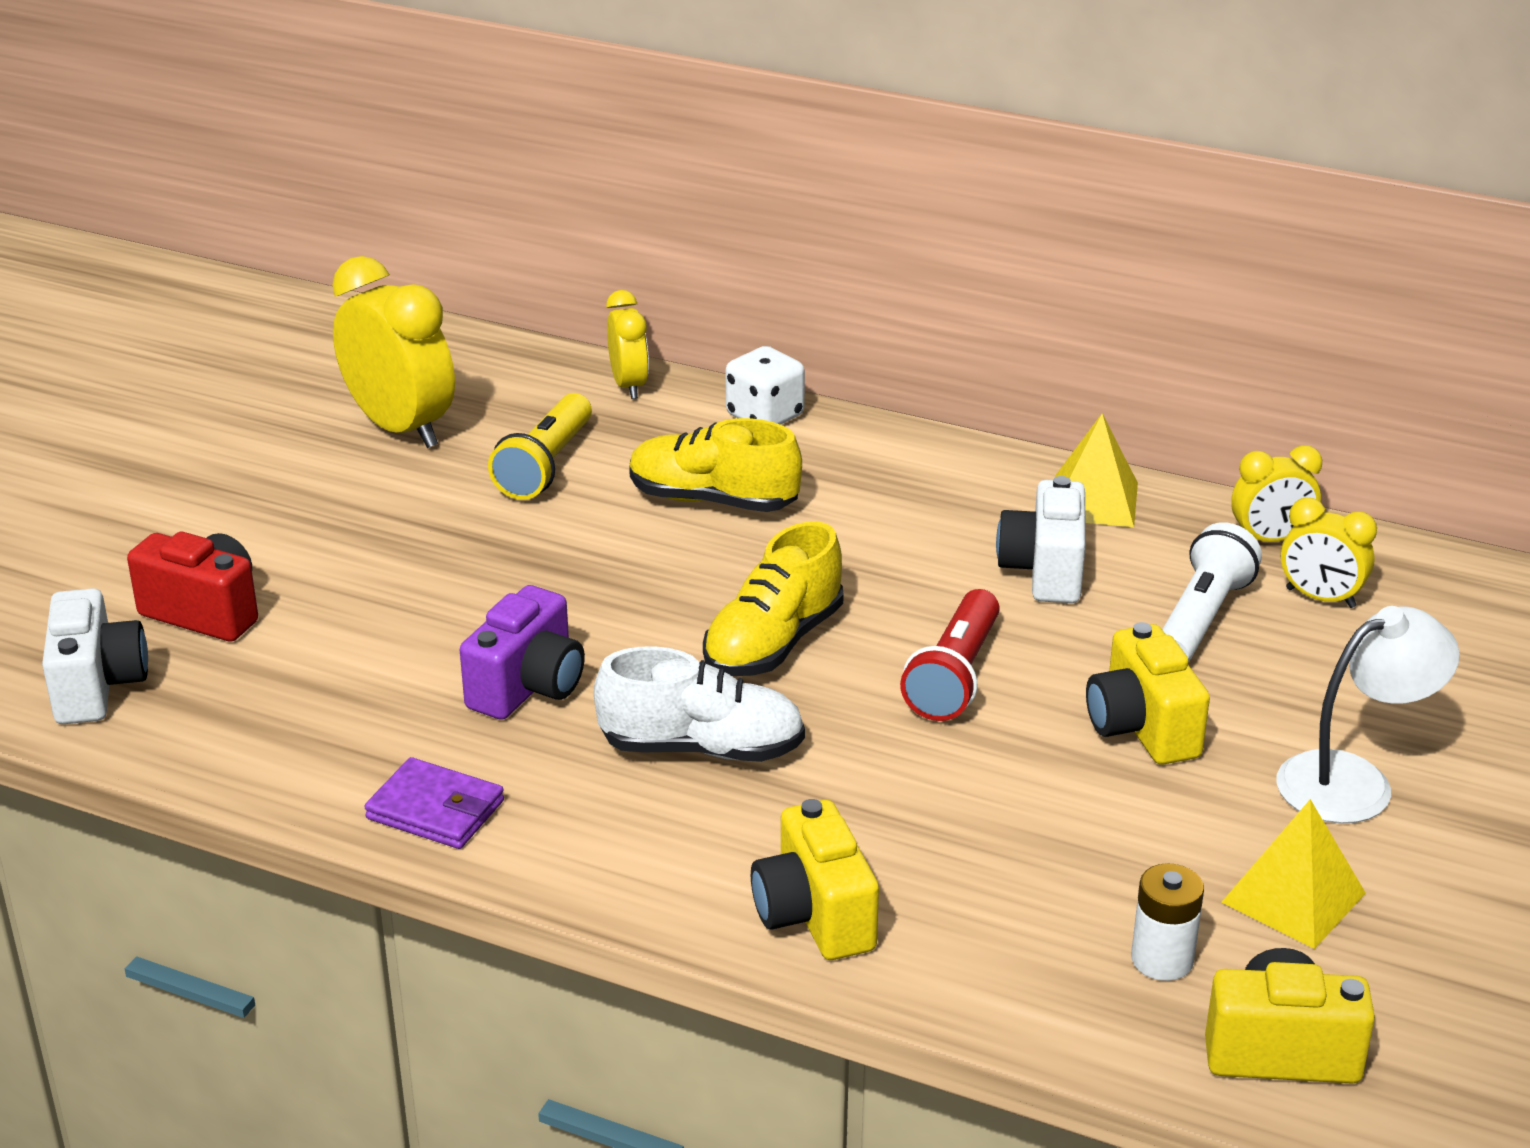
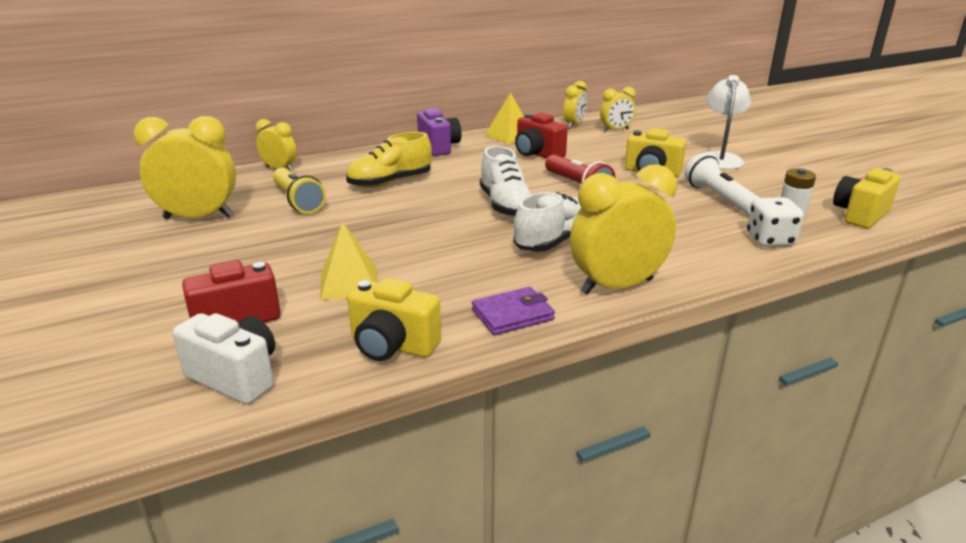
camera: 50 degrees left, 5 degrees down
purple camera [460,585,585,720] -> purple camera moved to [417,108,462,156]
yellow shoe [703,521,844,676] -> white shoe [480,146,531,217]
white dice [725,346,805,425] -> white dice moved to [747,197,804,247]
yellow camera [751,799,879,960] -> yellow camera moved to [347,278,441,361]
white camera [996,476,1086,603] -> red camera [515,112,568,159]
white flashlight [1162,522,1262,662] -> white flashlight moved to [685,153,760,214]
yellow pyramid [1221,799,1366,949] -> yellow pyramid moved to [320,221,378,301]
none -> yellow clock [570,164,677,295]

